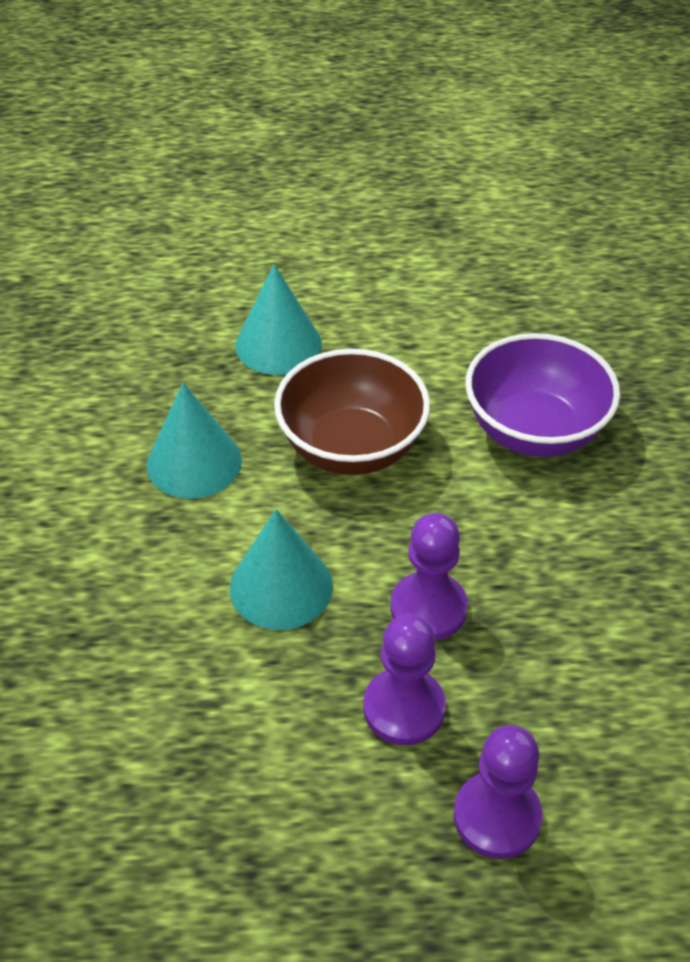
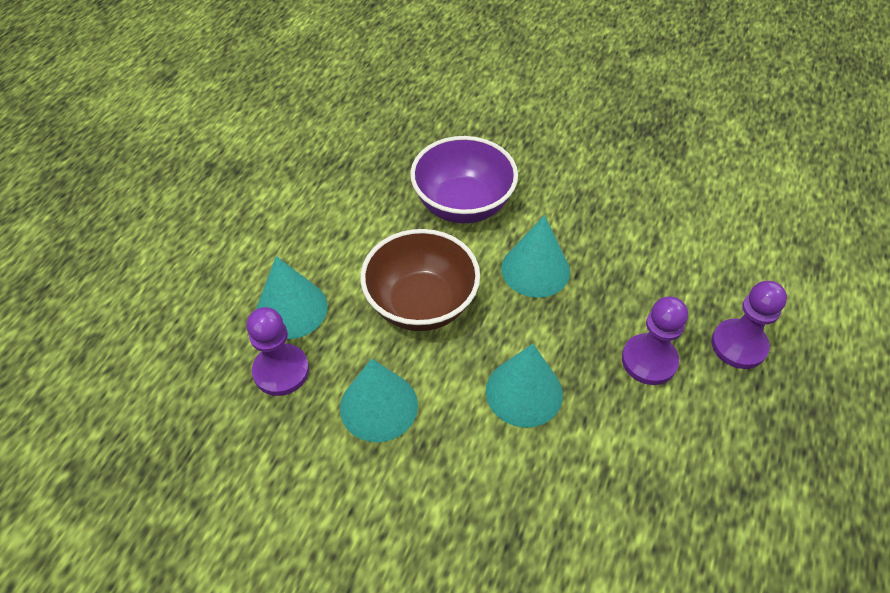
camera: 65 degrees left, 5 degrees up
purple pawn [391,513,468,641] -> purple pawn moved to [247,307,309,396]
none -> turquoise cone [501,215,570,298]

